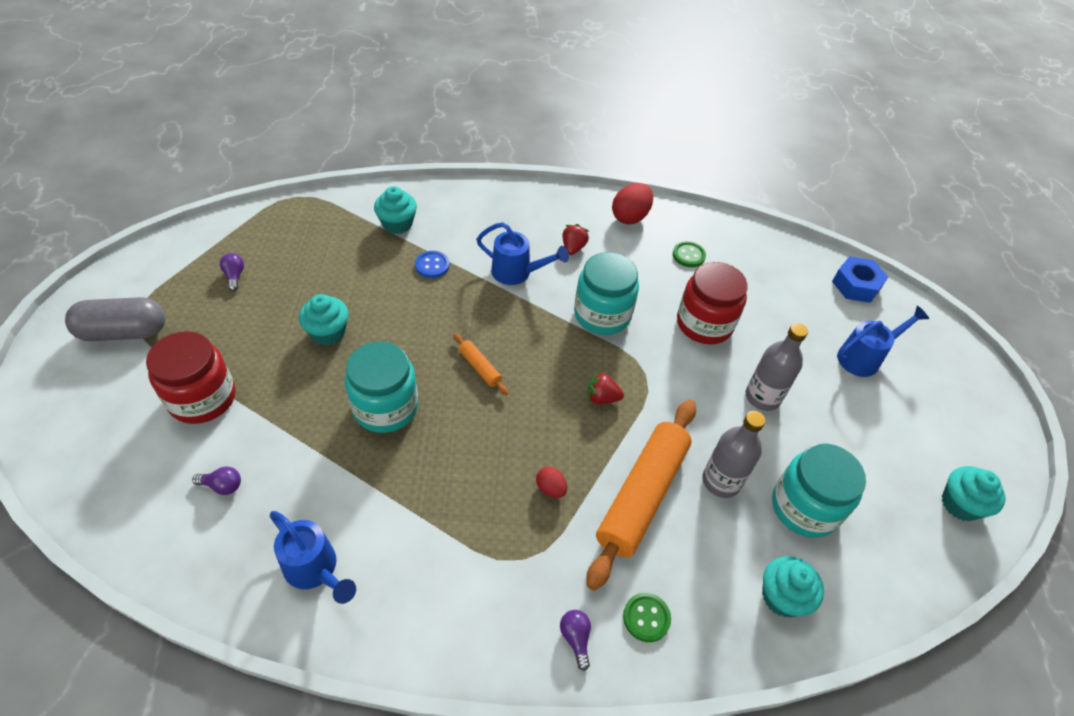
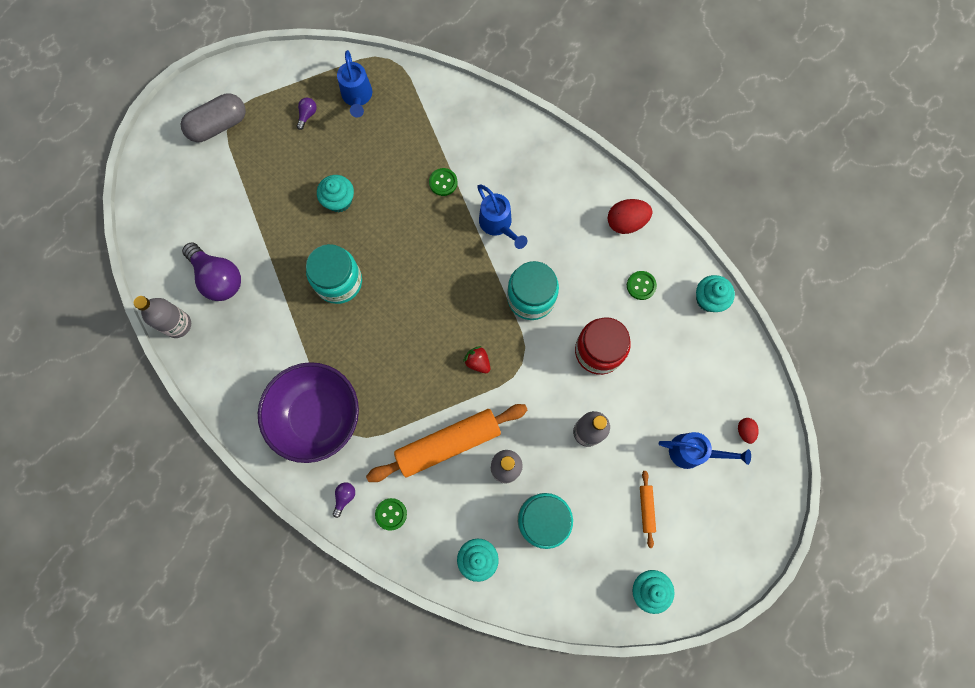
camera: 40 degrees right, 25 degrees up
grey capsule [65,297,165,341] -> grey capsule turned 60 degrees counterclockwise [181,94,246,142]
red jar [146,331,236,424] -> none
purple light bulb [192,467,241,495] -> purple light bulb [182,243,241,301], size x2.27
blue watering can [270,511,356,604] -> blue watering can moved to [337,50,372,118]
turquoise cupcake [374,186,417,234] -> turquoise cupcake moved to [696,275,735,312]
blue button [415,251,450,278] -> green button [429,168,457,196]
orange rolling pin [453,333,508,395] -> orange rolling pin moved to [640,471,656,548]
red egg [536,467,567,498] -> red egg moved to [738,418,759,444]
red strawberry [562,224,589,255] -> none
blue nut [832,256,888,303] -> none
none -> grey bottle [134,296,191,338]
none -> purple bowl [258,362,359,463]

